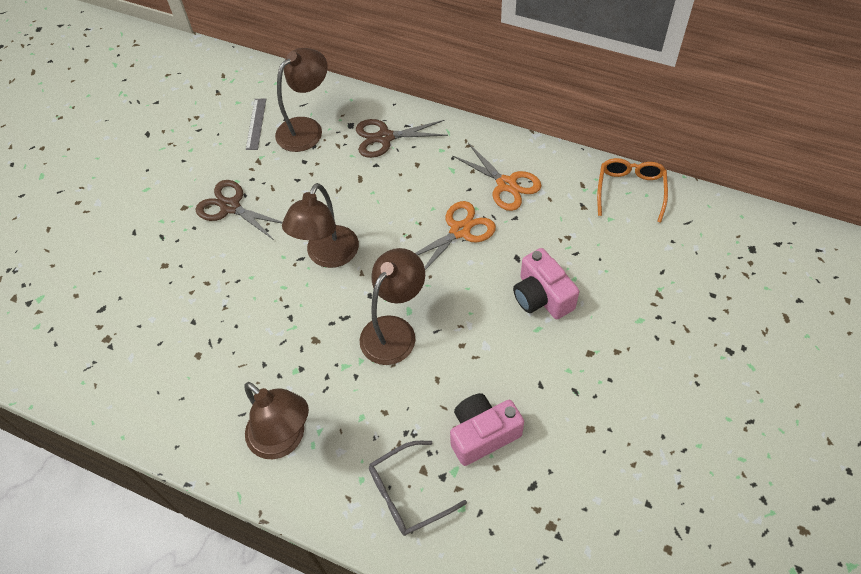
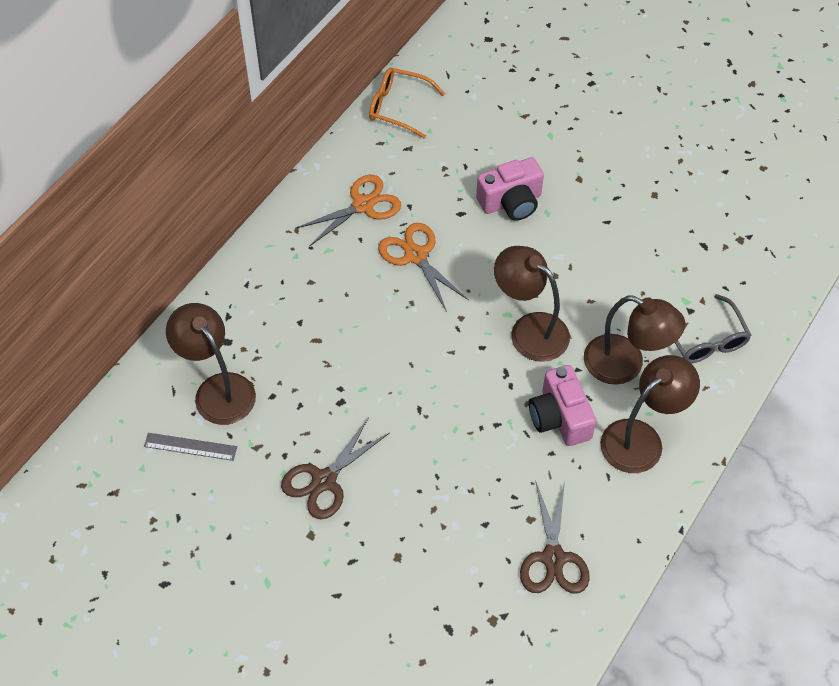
camera: 85 degrees left, 0 degrees up
brown lamp [282,183,359,268] -> brown lamp moved to [584,296,685,385]
brown scissors [356,119,448,158] -> brown scissors moved to [520,481,590,594]
pink camera [450,393,524,466] -> pink camera moved to [529,365,596,446]

